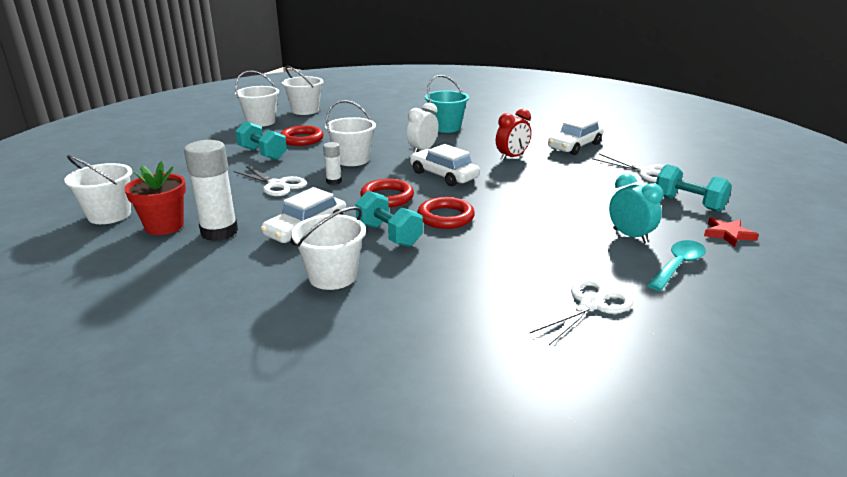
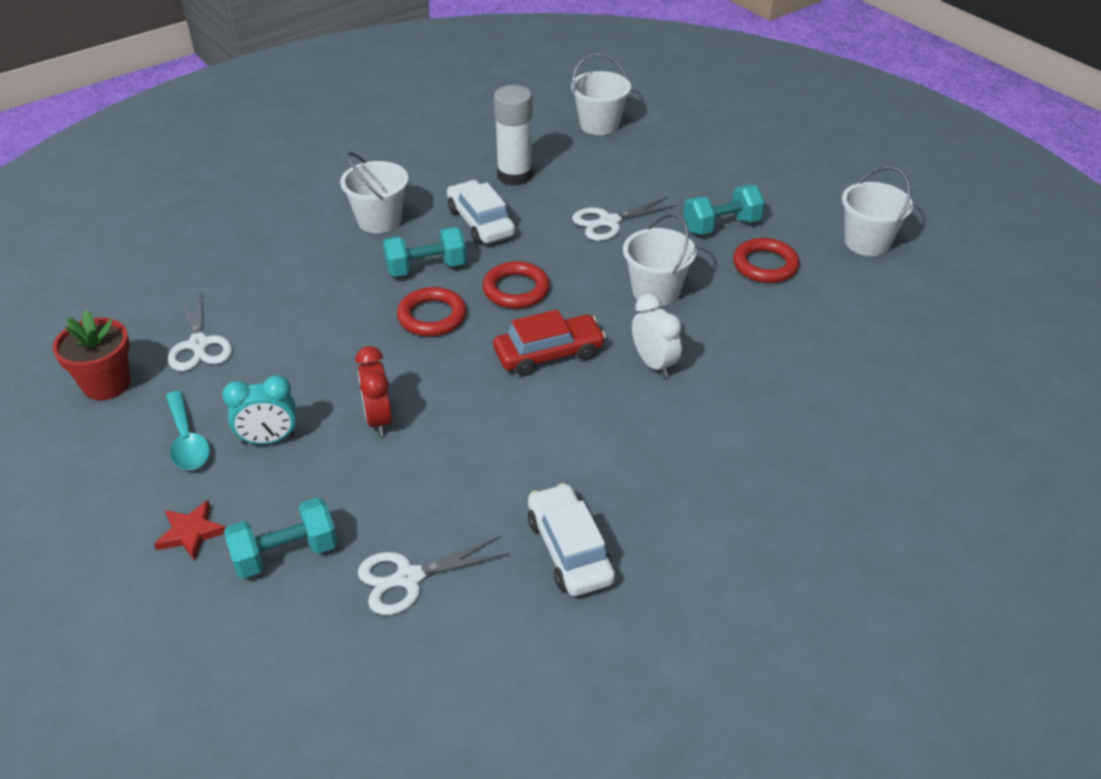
camera: 115 degrees right, 15 degrees up
red flower pot [124,161,186,235] -> red flower pot moved to [53,310,131,400]
white bucket [282,66,323,115] -> none
white glue stick [323,142,342,185] -> none
white car [410,144,480,186] -> red car [493,310,606,376]
turquoise bucket [425,75,469,133] -> none
red clock [496,109,531,161] -> red clock moved to [355,346,392,436]

